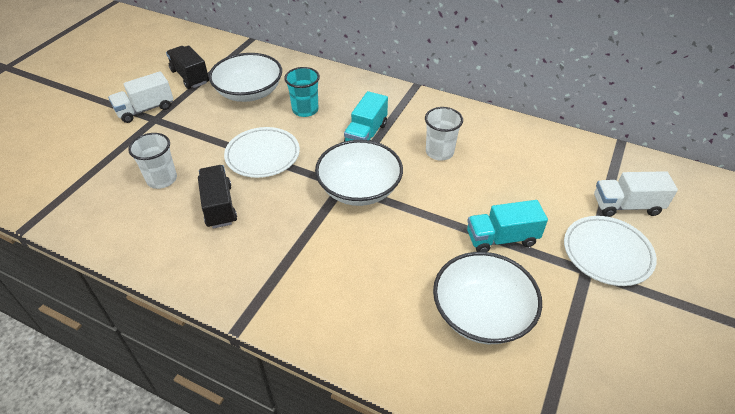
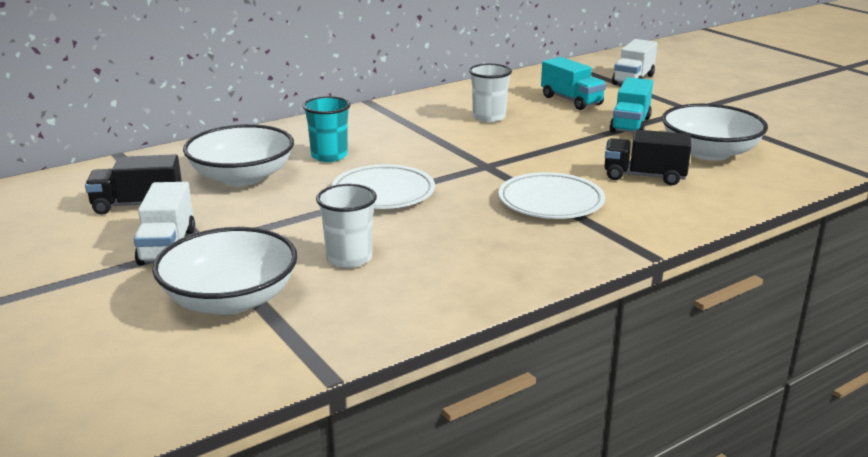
camera: 60 degrees left, 20 degrees down
black truck [198,165,237,229] -> black truck moved to [604,130,692,185]
white bowl [315,140,403,206] -> white bowl moved to [152,227,298,315]
turquoise truck [344,91,388,142] -> turquoise truck moved to [541,57,606,110]
white plate [564,216,657,286] -> white plate moved to [498,172,605,219]

